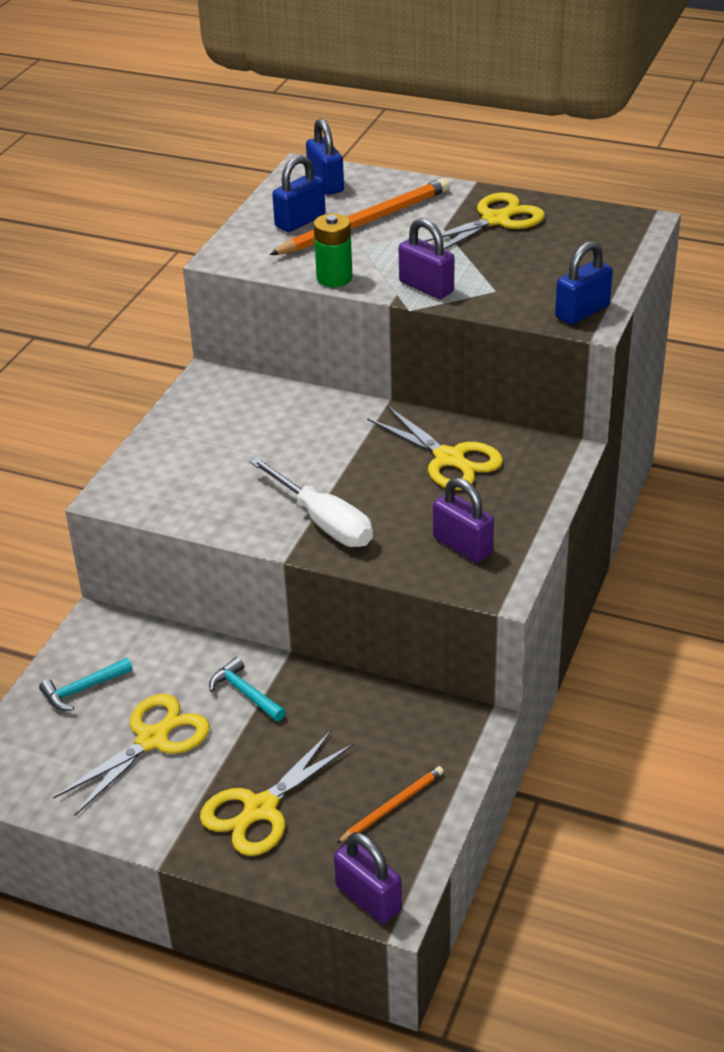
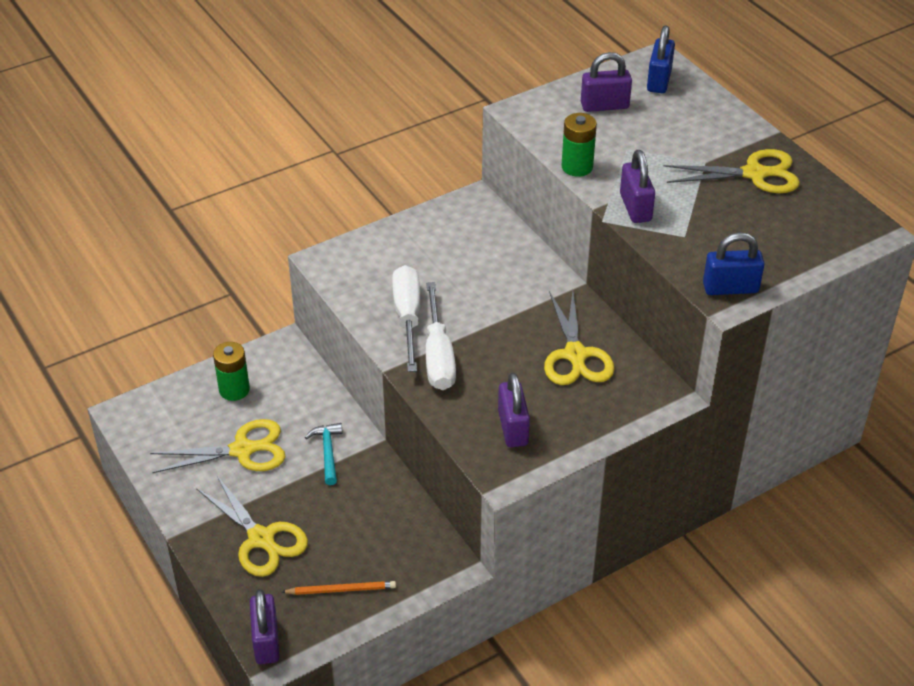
camera: 35 degrees right, 5 degrees up
turquoise hammer [39,658,133,711] -> green battery [213,342,250,401]
yellow scissors [200,731,353,856] -> yellow scissors turned 120 degrees counterclockwise [196,475,308,577]
orange pencil [269,178,450,255] -> none
blue padlock [272,155,326,232] -> purple padlock [581,52,632,112]
none -> white screwdriver [392,265,420,372]

